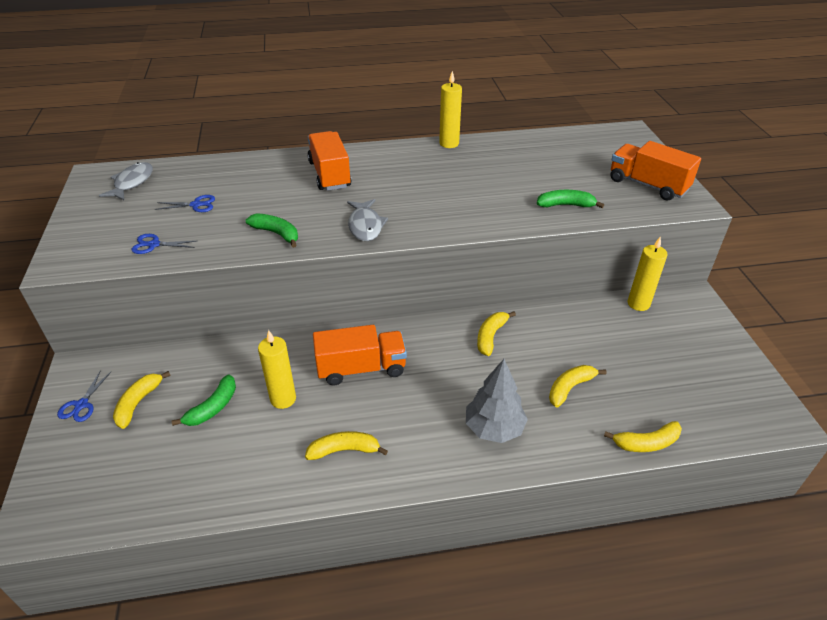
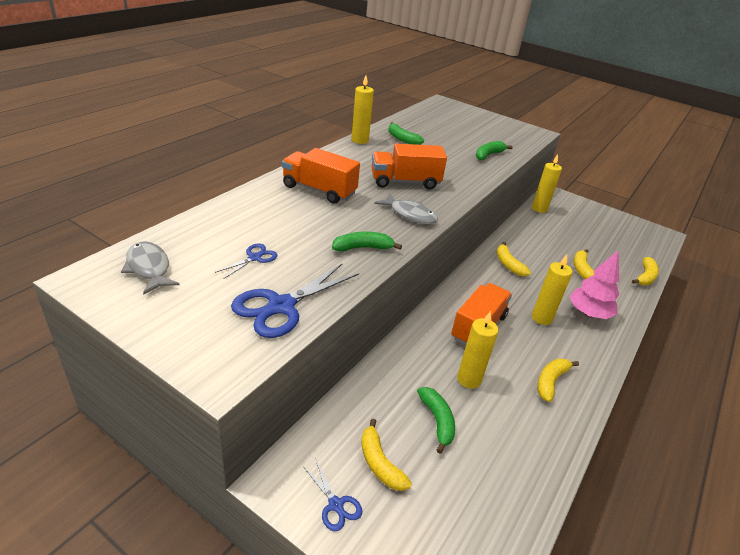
camera: 50 degrees left, 5 degrees down
blue scissors [131,234,196,254] -> blue scissors [231,263,359,338], size x1.94
grey tree [466,359,528,443] -> pink tree [570,251,619,319]
orange truck [610,141,701,201] -> orange truck moved to [372,144,447,189]
none -> green banana [389,122,424,145]
none -> yellow candle [532,255,573,325]

